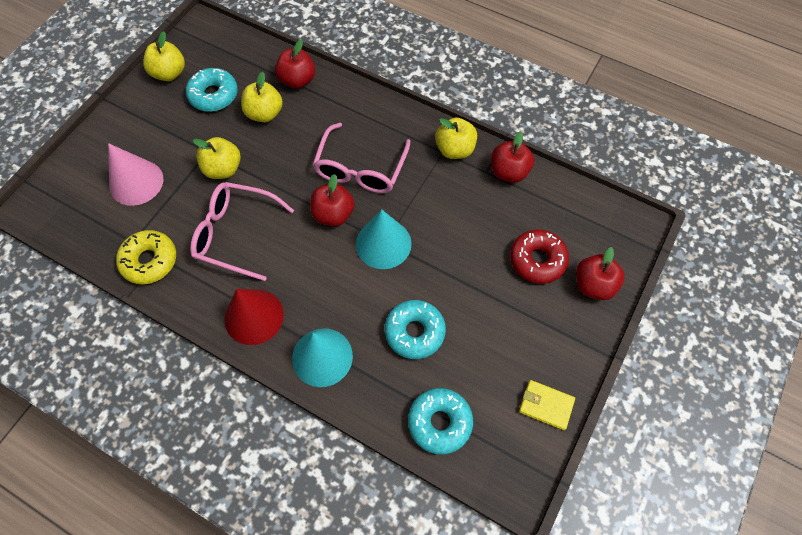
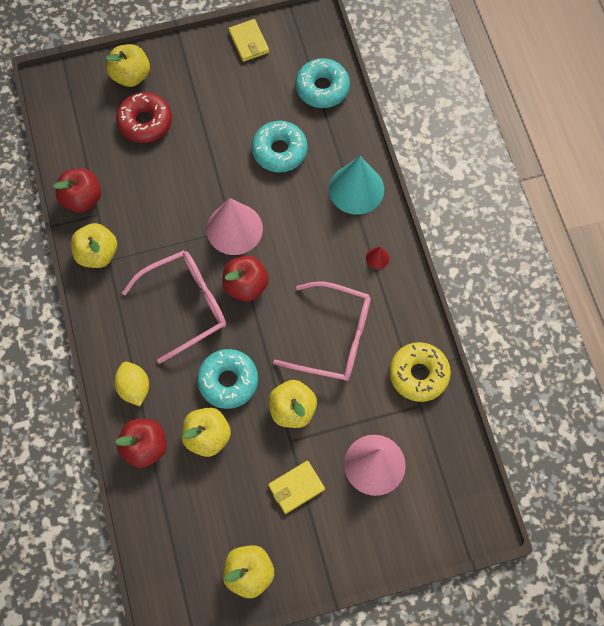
camera: 135 degrees left, 5 degrees up
turquoise donut [186,68,238,112] -> turquoise donut moved to [197,349,258,409]
pink glasses [190,182,294,281] -> pink glasses turned 45 degrees counterclockwise [273,281,371,381]
red cone [224,289,284,345] -> red cone [366,247,390,269], size x0.42
turquoise cone [356,209,412,269] -> pink cone [207,198,263,255]
red apple [576,247,625,300] -> yellow apple [106,44,150,87]
none -> yellow lemon [114,362,149,406]
none -> yellow wallet [268,461,325,514]

